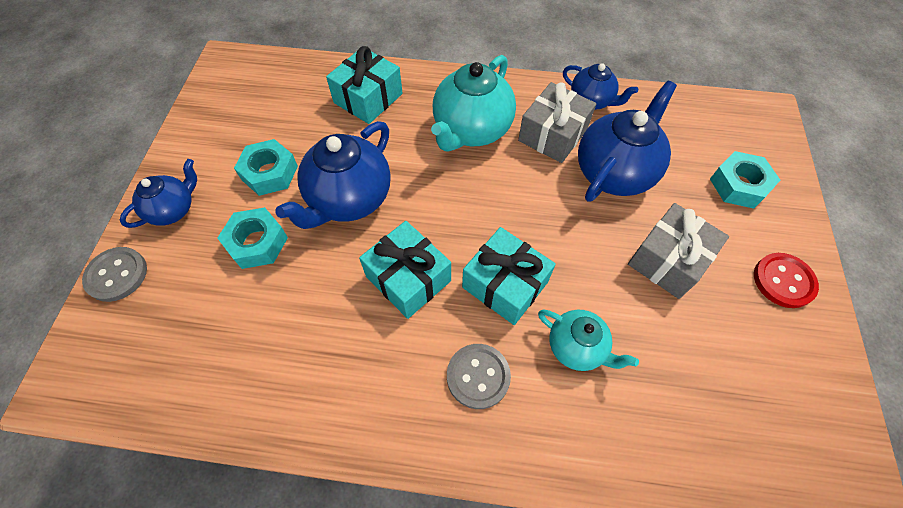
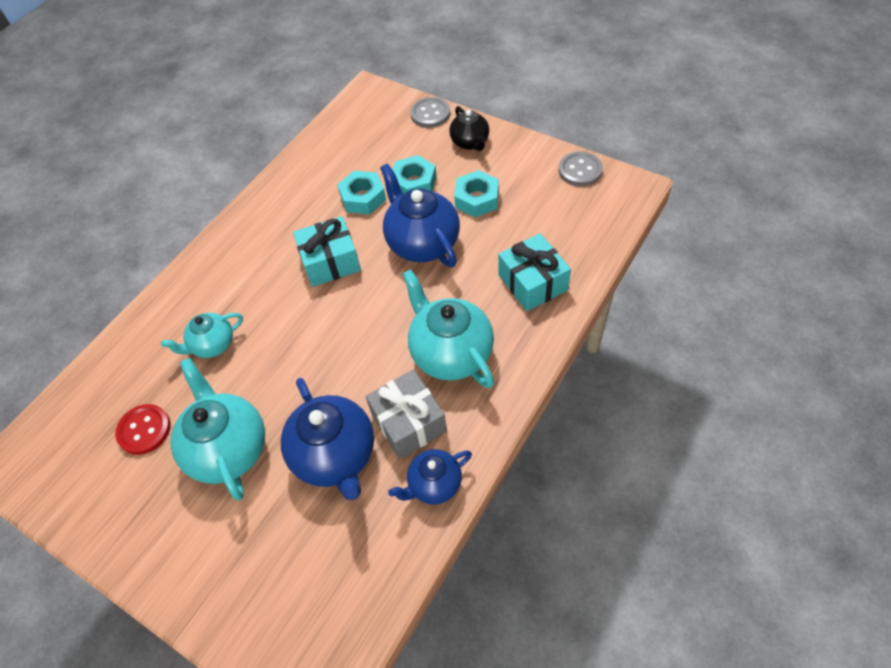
camera: 120 degrees right, 5 degrees down
blue teapot [119,159,197,228] -> black teapot [449,106,489,151]
grey button [447,344,511,409] -> grey button moved to [559,151,603,186]
turquoise gift [462,227,556,325] -> none
grey gift [628,203,729,299] -> turquoise teapot [170,358,265,500]
turquoise nut [710,151,780,209] -> turquoise nut moved to [337,171,386,214]
red button [754,253,819,308] -> red button moved to [115,404,171,455]

